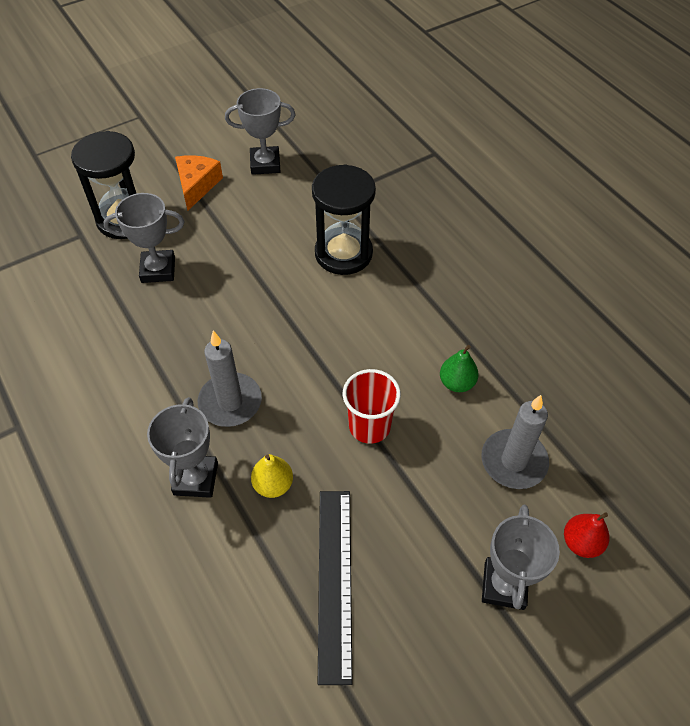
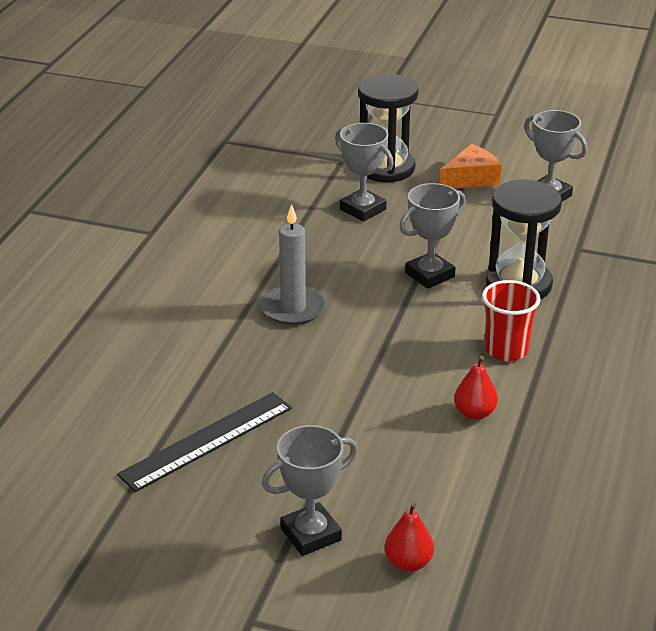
camera: 50 degrees right, 20 degrees down
grey trophy [147,397,218,498] -> grey trophy moved to [399,183,466,289]
yellow pear [251,454,293,498] -> none
red cup [343,369,401,444] -> red cup moved to [482,280,541,361]
green pear [440,345,479,392] -> red pear [454,356,498,420]
grey candle [481,395,549,489] -> none

